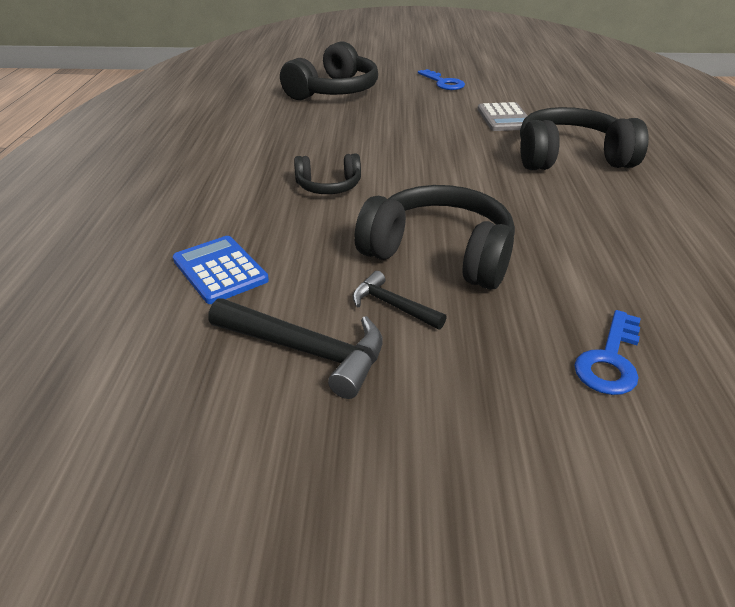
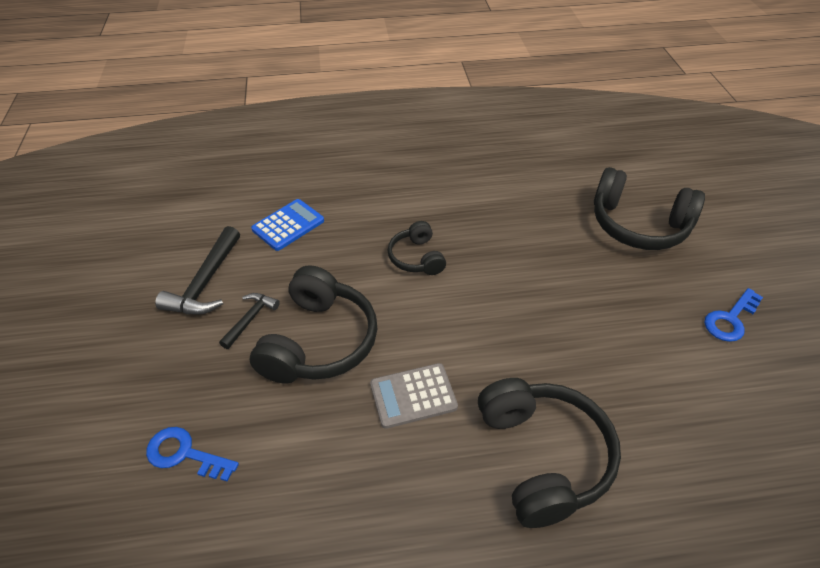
camera: 80 degrees right, 10 degrees up
grey calculator [477,102,528,131] -> grey calculator moved to [370,363,458,429]

